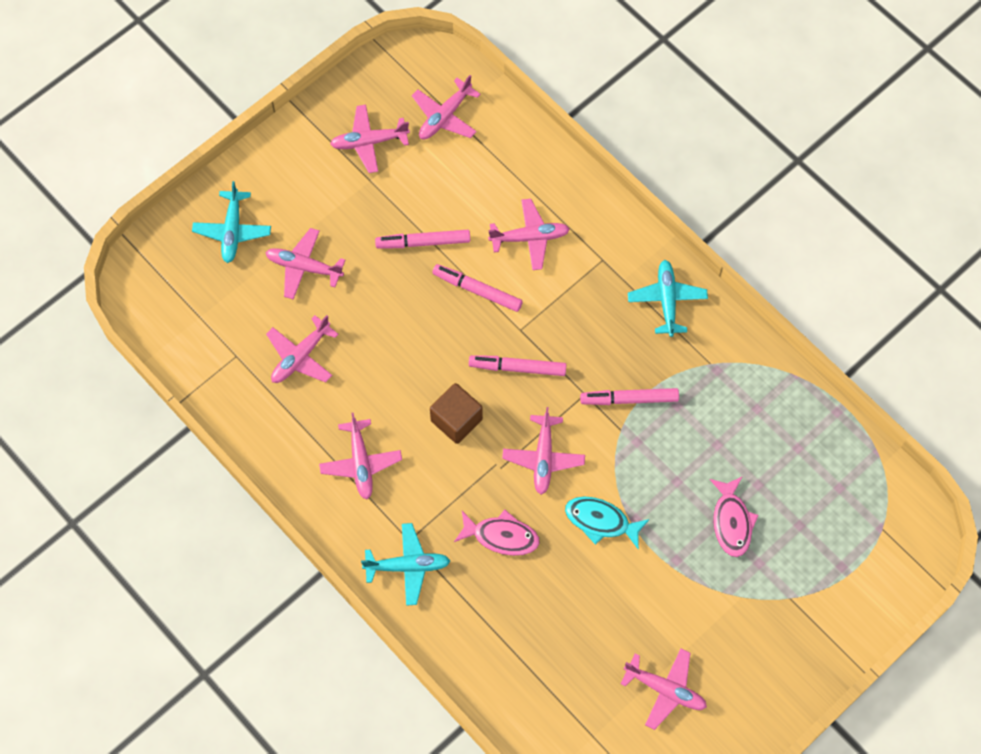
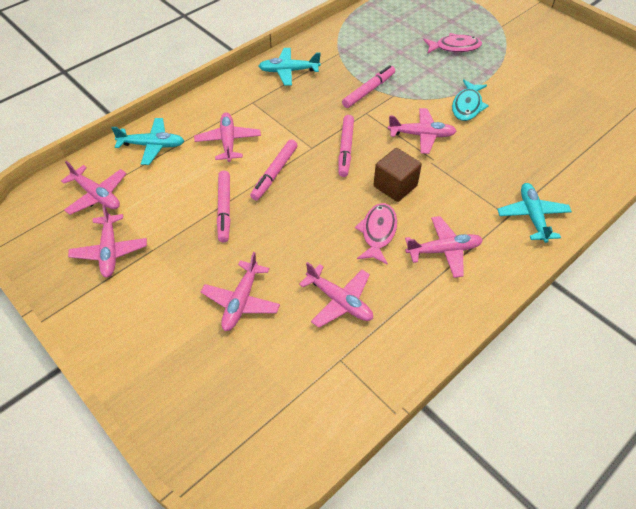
camera: 90 degrees left, 15 degrees down
turquoise plane [192,181,271,263] -> turquoise plane moved to [111,118,184,165]
pink fish [454,509,540,556] -> pink fish moved to [355,203,397,265]
pink marker [580,388,679,405] -> pink marker turned 135 degrees counterclockwise [342,65,395,108]
pink plane [620,648,707,730] -> none

